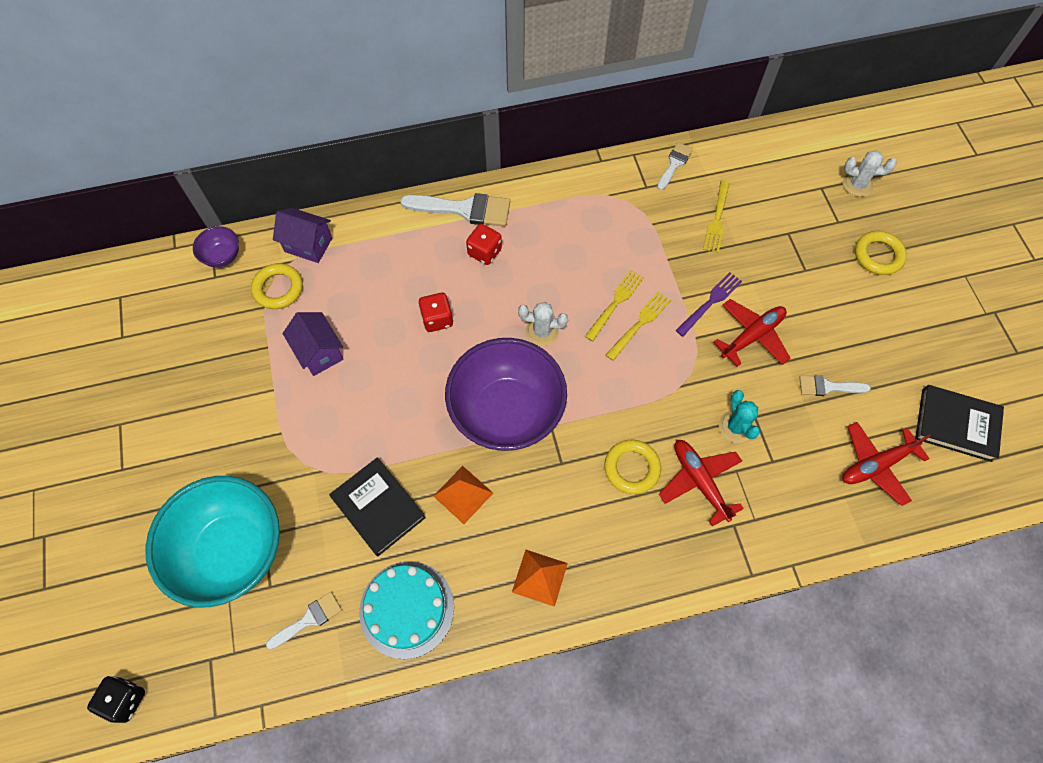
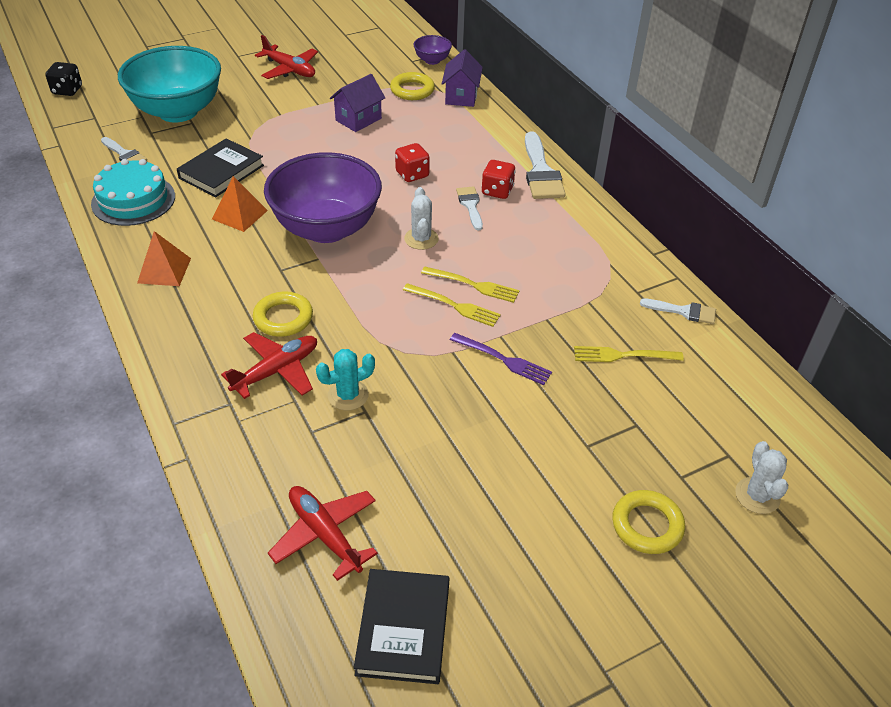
camera: 75 degrees right, 20 degrees down
red plane [713,299,791,367] -> red plane moved to [255,35,318,79]
white brush [799,375,871,396] -> white brush moved to [456,186,483,230]

